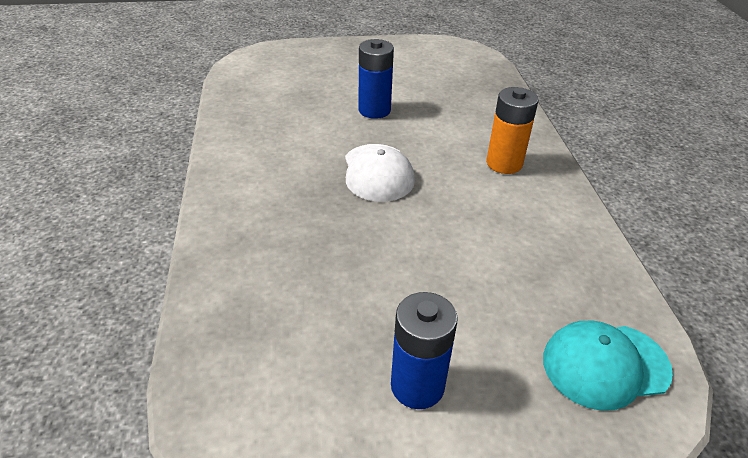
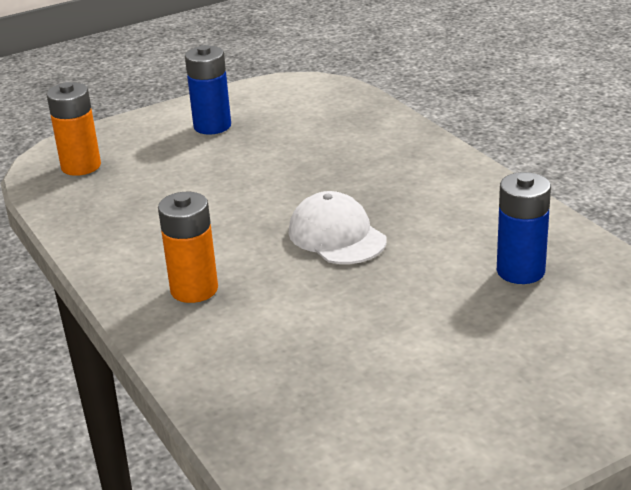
camera: 160 degrees right, 10 degrees down
blue battery [359,39,394,119] -> blue battery moved to [497,172,551,284]
turquoise cap [543,321,673,411] -> orange battery [46,82,101,176]

